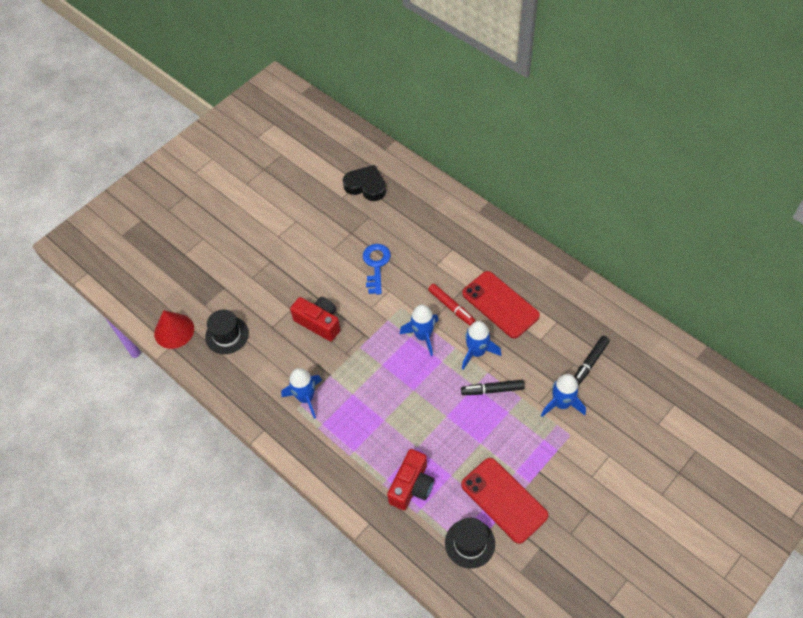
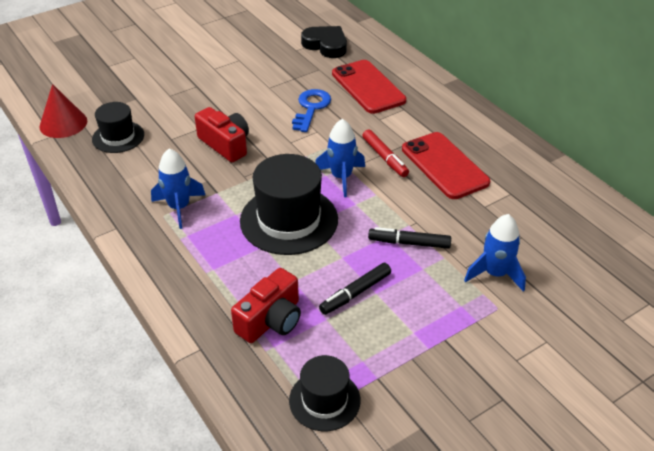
camera: 10 degrees right, 15 degrees down
red phone [461,458,548,544] -> red phone moved to [332,60,406,114]
blue rocket [462,321,501,370] -> none
black marker [574,336,610,386] -> black marker moved to [319,263,391,315]
none -> black hat [240,154,338,255]

